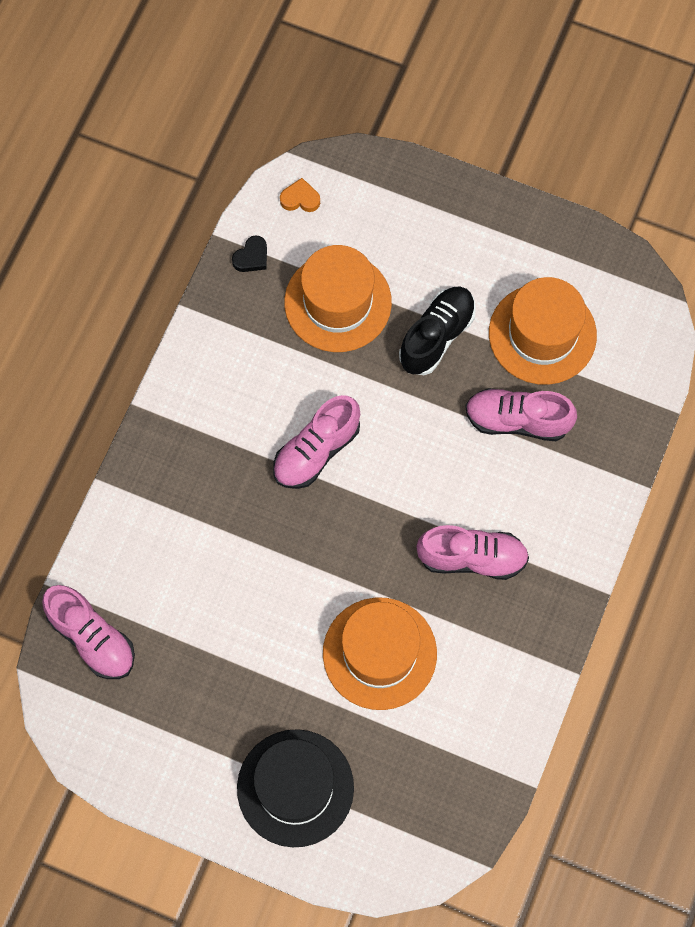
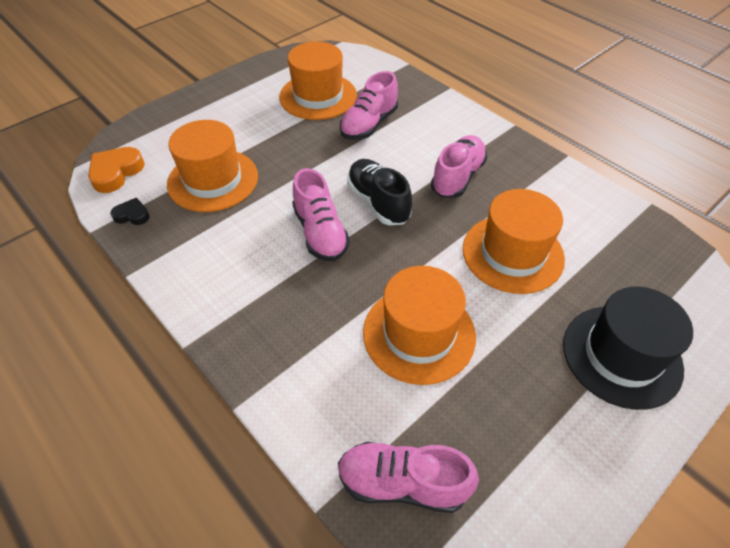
camera: 65 degrees left, 20 degrees down
pink shoe [42,585,135,679] -> pink shoe turned 150 degrees counterclockwise [338,442,479,513]
black heart [232,235,267,272] -> black heart turned 60 degrees counterclockwise [110,198,150,225]
orange heart [280,178,320,212] -> orange heart [88,147,145,193], size x1.69
black shoe [399,287,476,375] -> black shoe moved to [347,159,412,225]
none -> orange hat [363,266,476,385]

